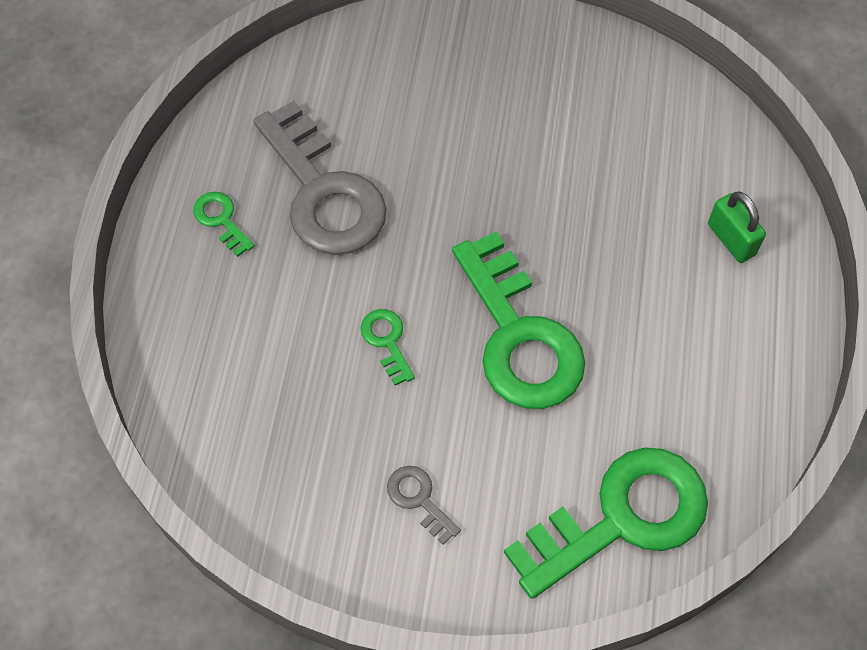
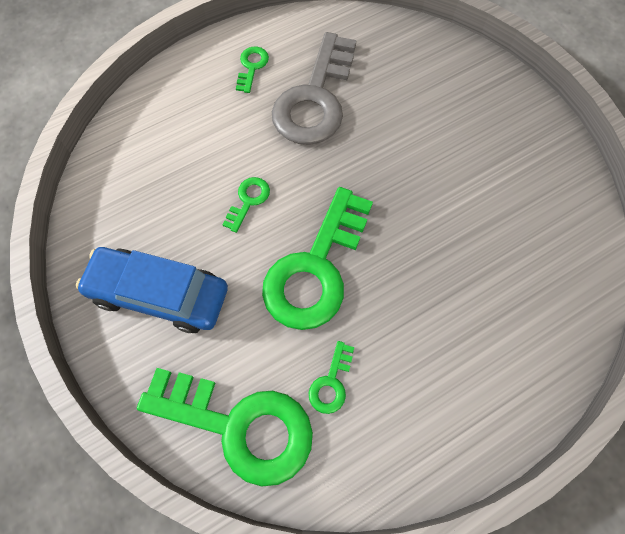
camera: 50 degrees right, 5 degrees up
grey key [387,466,461,545] -> blue car [76,247,228,333]
green padlock [708,192,766,263] -> none
none -> green key [309,341,354,414]

